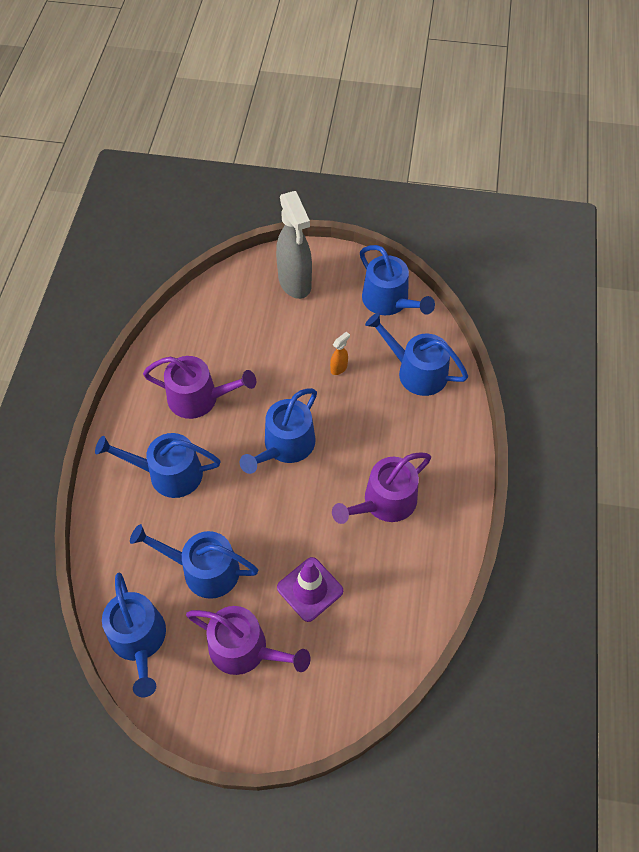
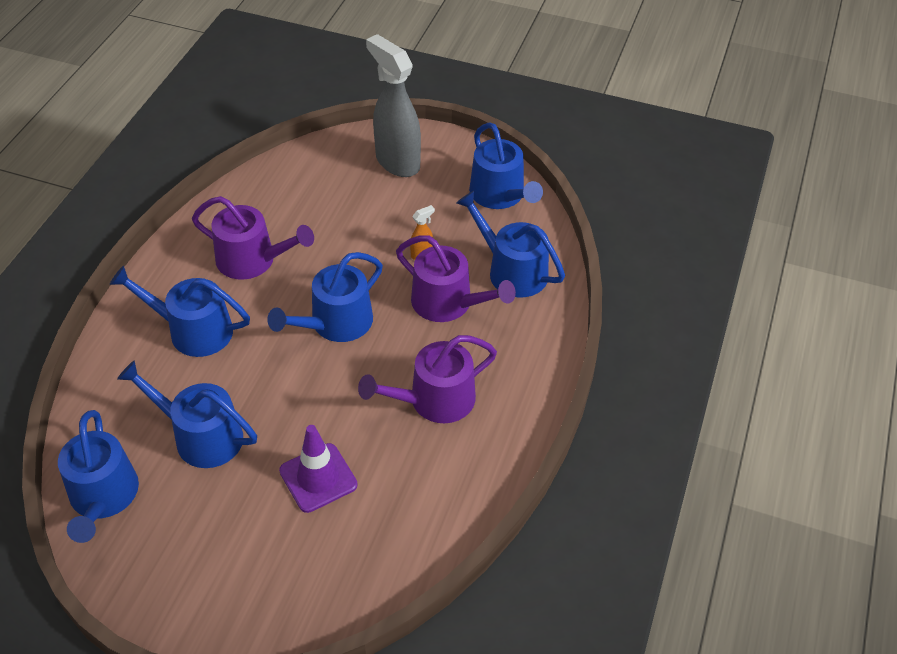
camera: 10 degrees right, 10 degrees down
purple watering can [186,606,310,675] -> purple watering can moved to [396,235,516,322]
grey spray bottle [276,191,312,299] -> grey spray bottle turned 150 degrees clockwise [366,34,421,177]

